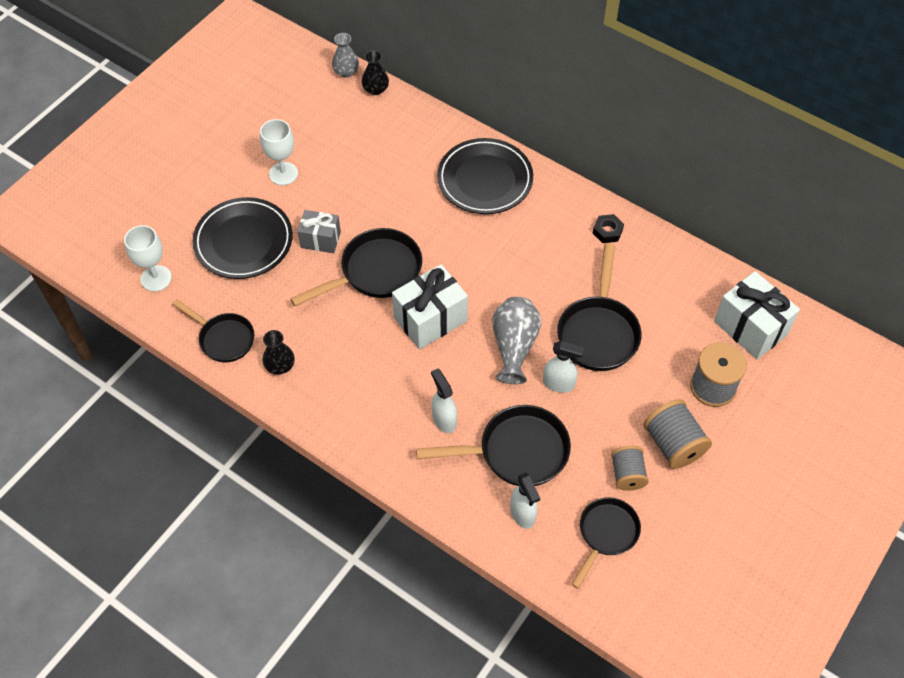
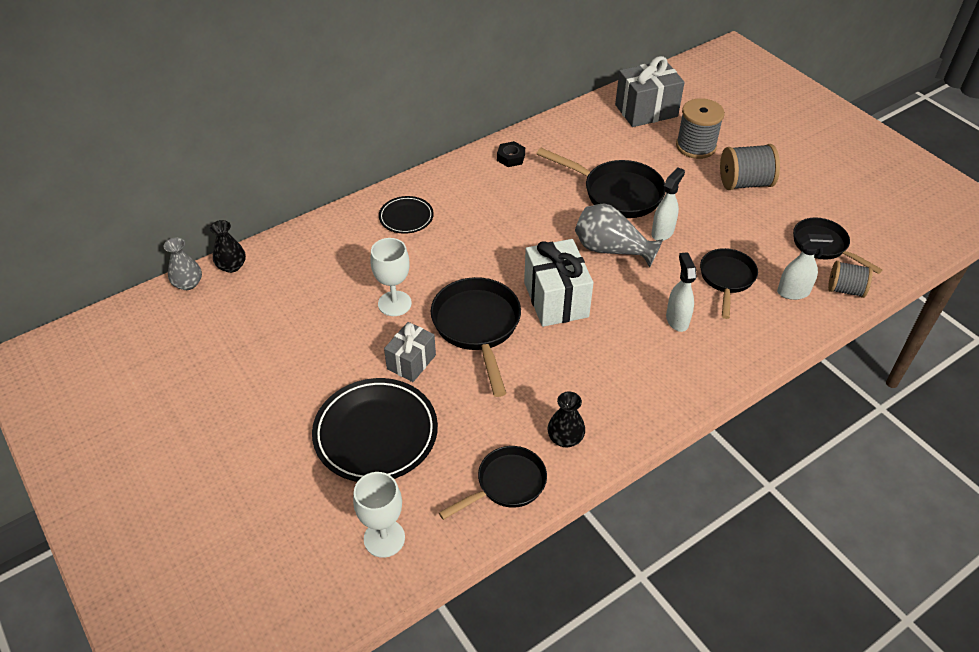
camera: 70 degrees left, 10 degrees down
white goblet [260,119,298,185] -> white goblet moved to [370,238,412,316]
black pan [416,405,571,486] -> black pan [700,248,758,319], size x0.66
white spray bottle [431,369,457,433] -> white spray bottle turned 90 degrees clockwise [666,252,697,332]
black plate [437,138,533,214] -> black plate [379,196,434,234], size x0.54
grey spool [611,446,649,491] -> grey spool moved to [828,261,873,298]
white gift [714,271,800,359] -> grey gift [615,56,685,127]

